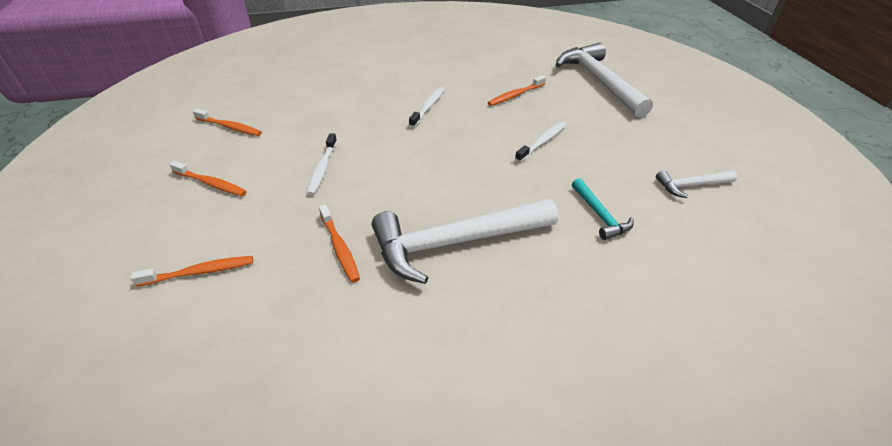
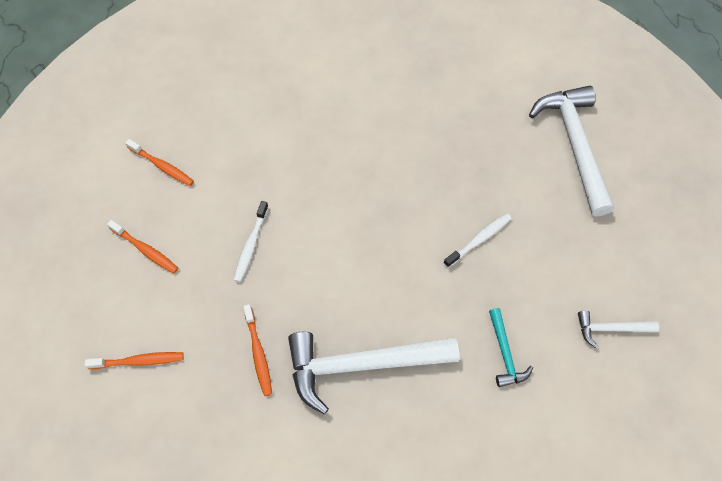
camera: 10 degrees right, 20 degrees up
white toothbrush [409,87,444,128] -> none
orange toothbrush [488,75,546,106] -> none

